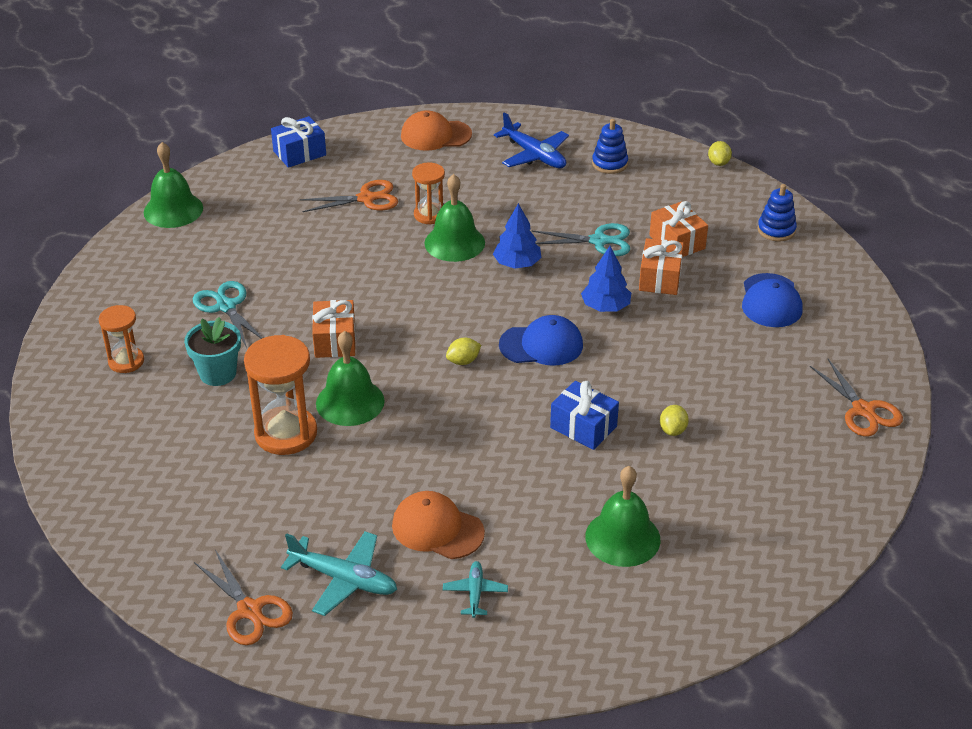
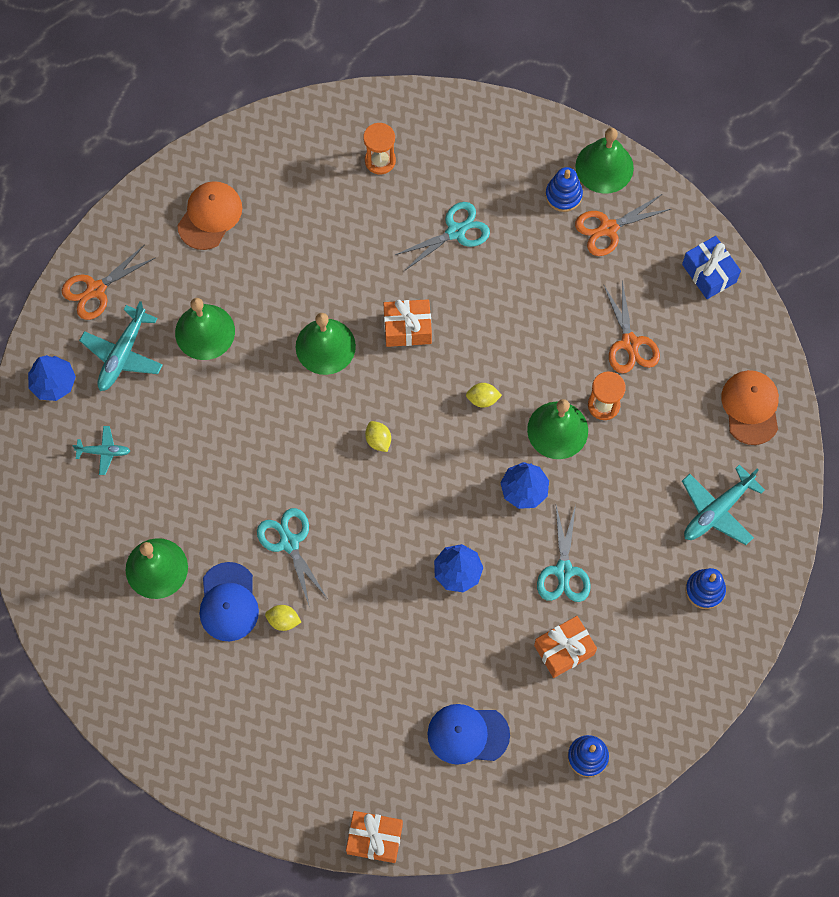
camera: 90 degrees right, 30 degrees up
turquoise flower pot [184,317,241,386] -> none
orange hourglass [244,335,317,455] -> none
orange cap [392,491,485,559] -> orange cap moved to [177,181,242,250]
blue plane [494,112,569,168] -> turquoise plane [682,464,765,545]
blue cap [499,315,583,366] -> blue cap moved to [200,562,259,641]
blue gift [550,381,619,450] -> turquoise scissors [257,508,328,608]
orange gift [639,238,684,295] -> orange gift moved to [346,811,403,863]
yellow lemon [708,141,732,166] -> yellow lemon moved to [466,383,502,408]
orange scissors [810,359,903,436] -> orange scissors moved to [575,194,671,256]
none -> blue tree [28,355,76,401]
none -> green bell [175,298,235,360]
none -> blue stacking toy [545,167,583,212]

